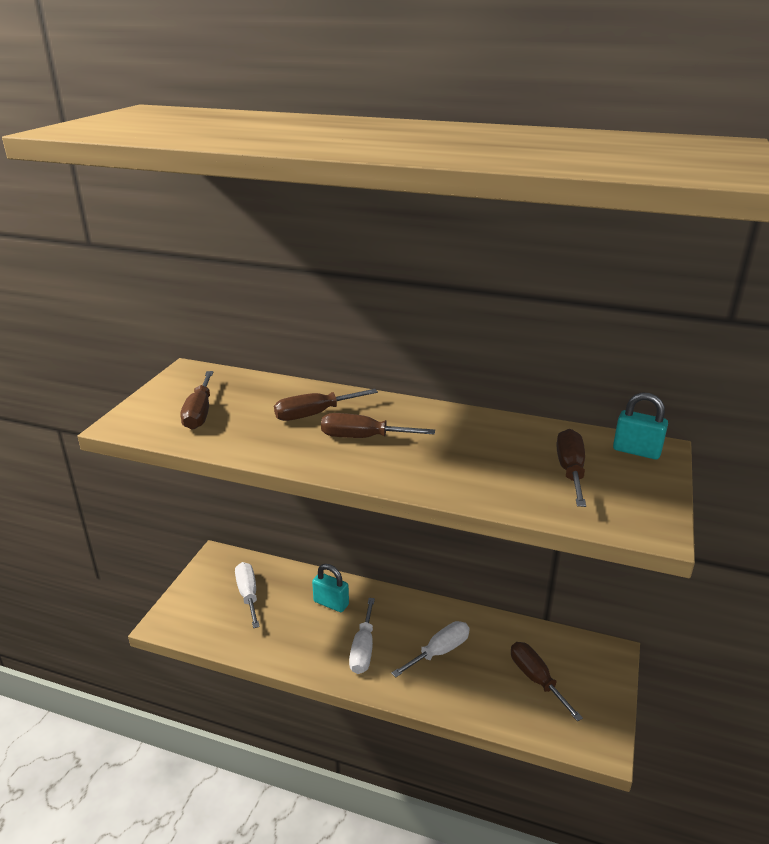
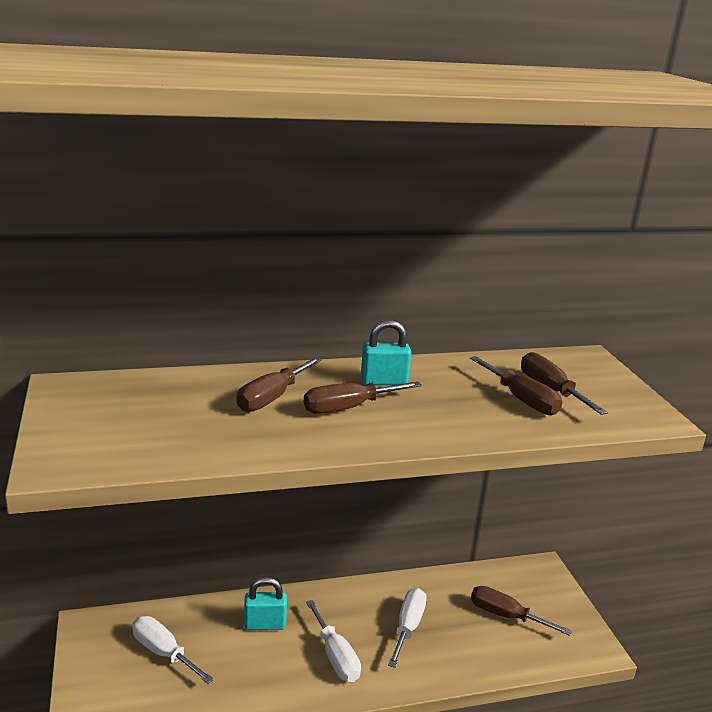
camera: 35 degrees left, 5 degrees down
brown screwdriver [181,371,213,430] -> brown screwdriver moved to [470,356,562,415]
turquoise padlock [613,393,668,459] -> turquoise padlock moved to [361,320,411,385]

